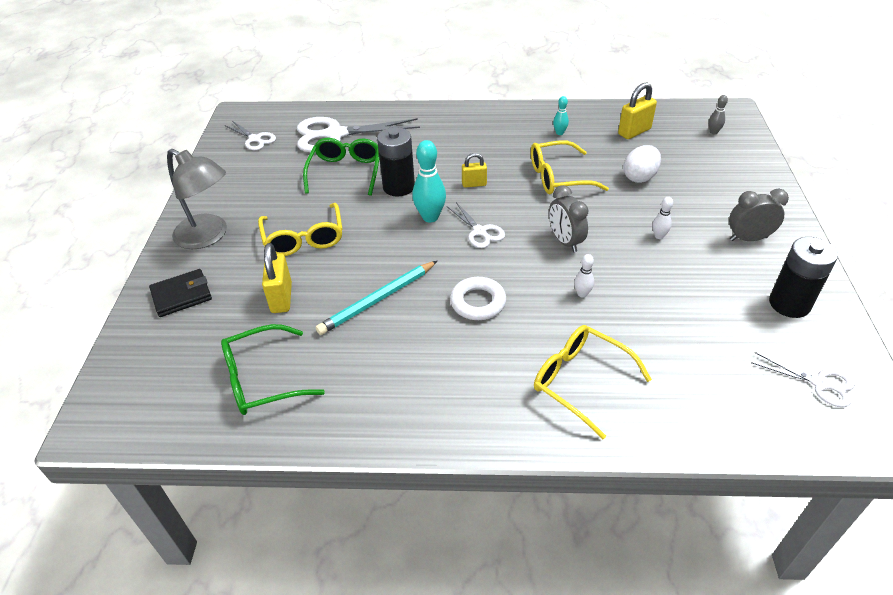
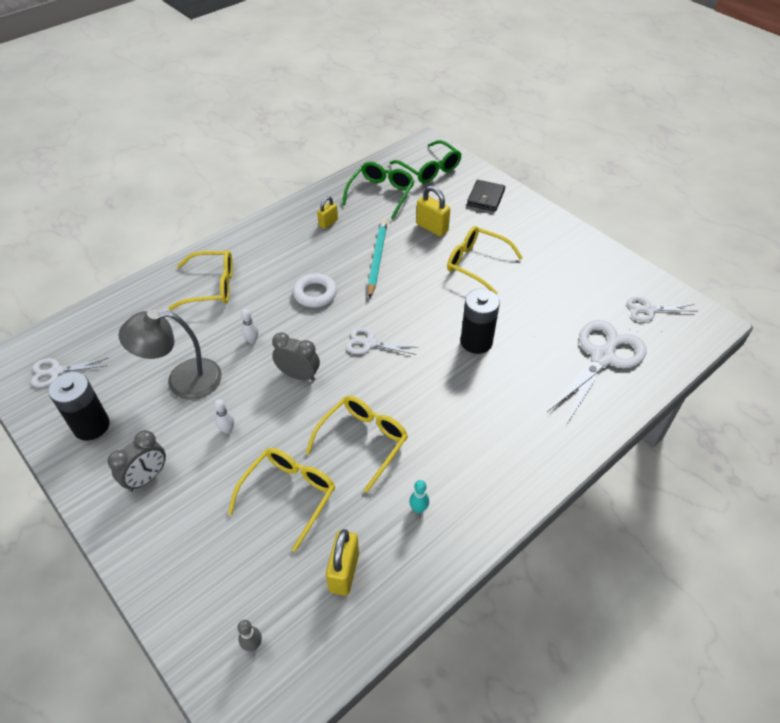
camera: 135 degrees right, 5 degrees up
grey lamp [167,149,227,249] -> grey lamp moved to [118,310,222,400]
green glasses [303,138,379,196] -> green glasses moved to [390,140,461,183]
turquoise bowling pin [412,140,446,222] -> none
yellow padlock [462,153,487,188] -> yellow padlock moved to [317,196,338,229]
white egg [623,145,661,183] -> yellow glasses [228,448,335,552]

